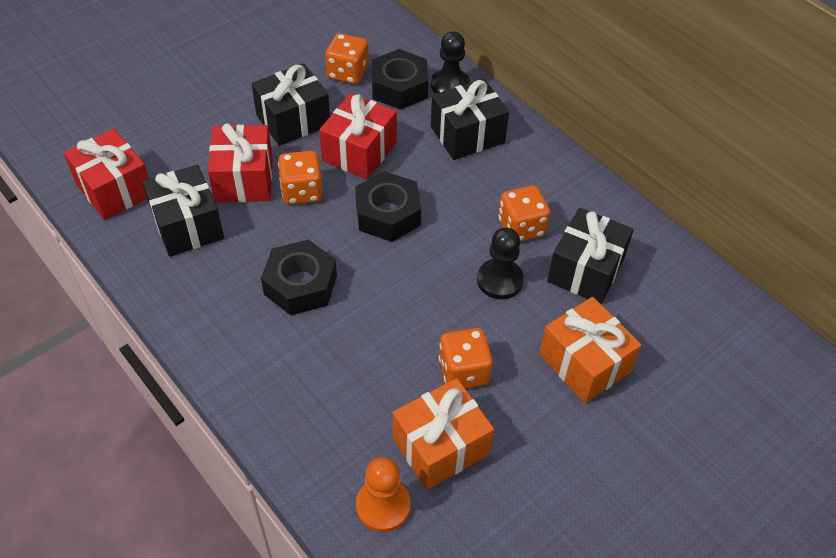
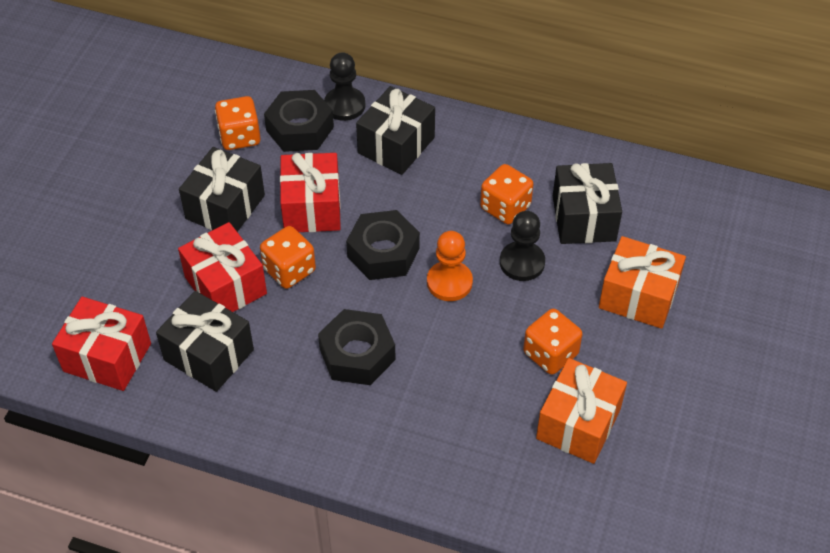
camera: 30 degrees left, 0 degrees up
orange pawn [356,457,411,532] -> orange pawn moved to [427,231,473,301]

